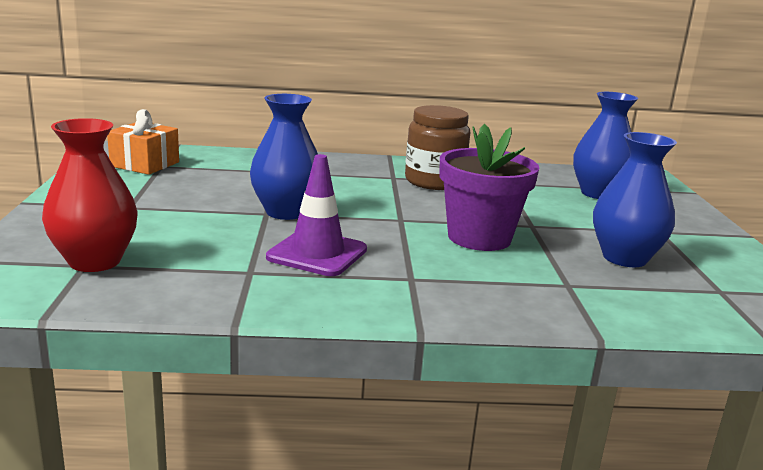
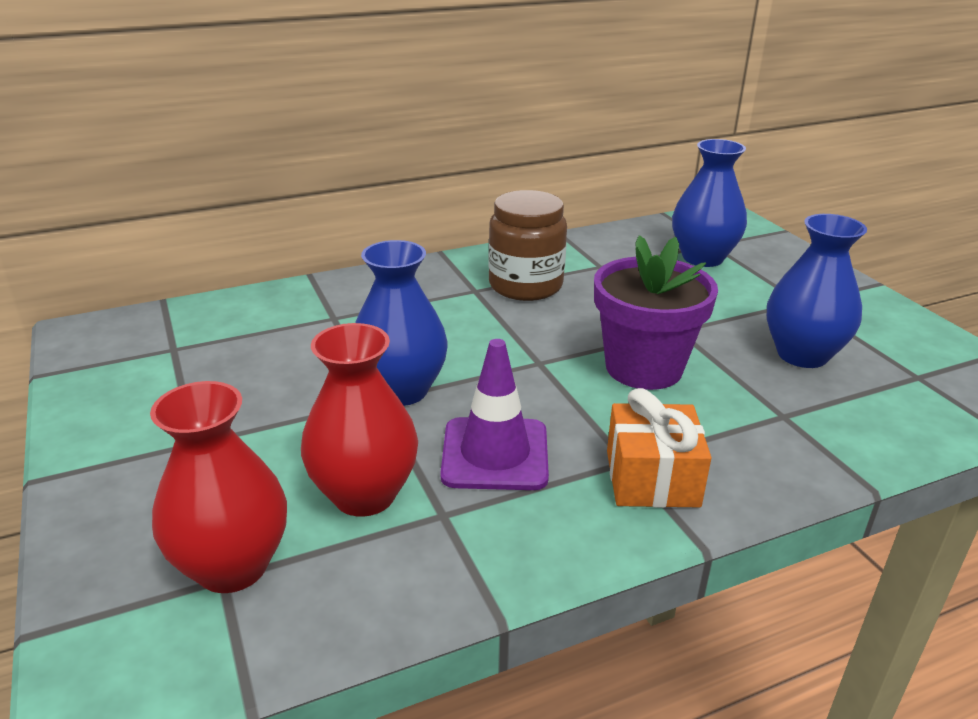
camera: 20 degrees left, 10 degrees up
orange gift [107,109,179,175] -> orange gift moved to [607,388,711,508]
none -> red vase [301,323,418,517]

